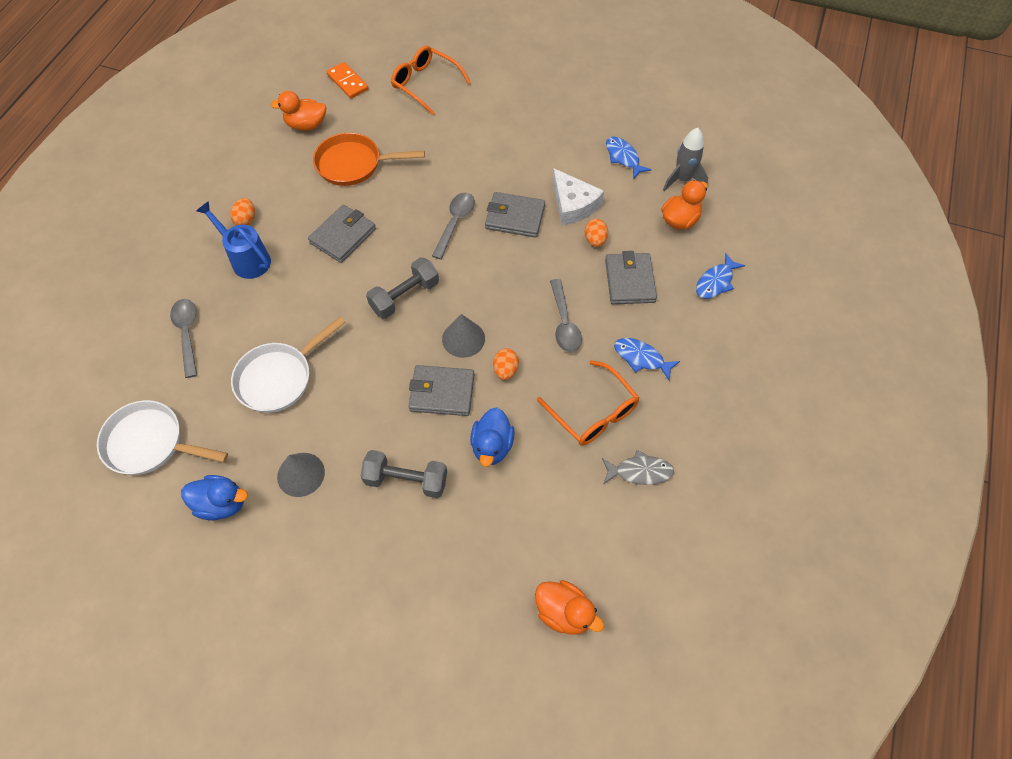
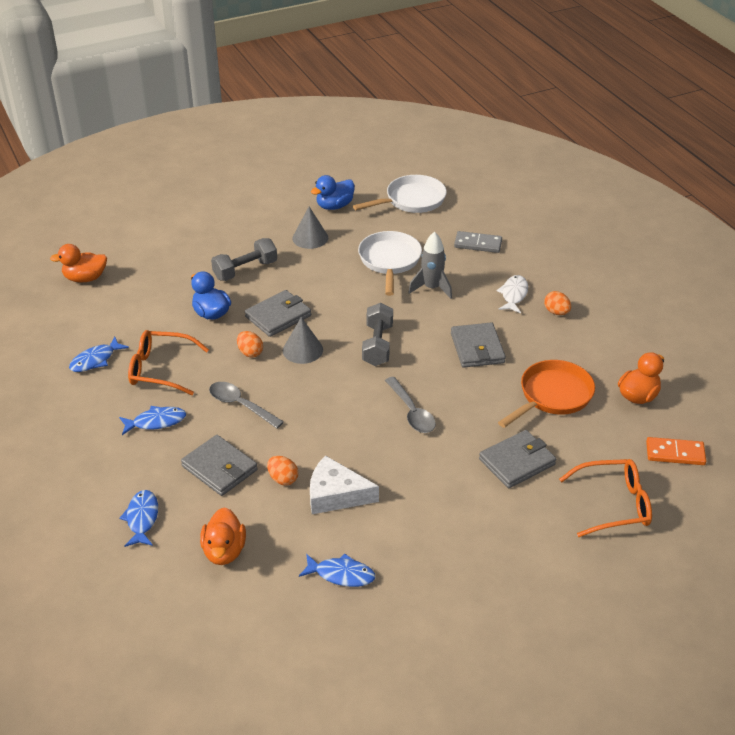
camera: 135 degrees right, 20 degrees down
grey spoon [170,299,197,378] -> grey domino [454,231,502,253]
blue watering can [196,201,271,279] -> white fish [497,275,528,313]
grey wallet [485,192,545,238] -> grey wallet moved to [479,430,556,488]
grey fish [602,450,674,485] -> blue fish [69,337,129,372]
grey rocket [663,128,708,191] -> grey rocket moved to [408,232,452,299]

